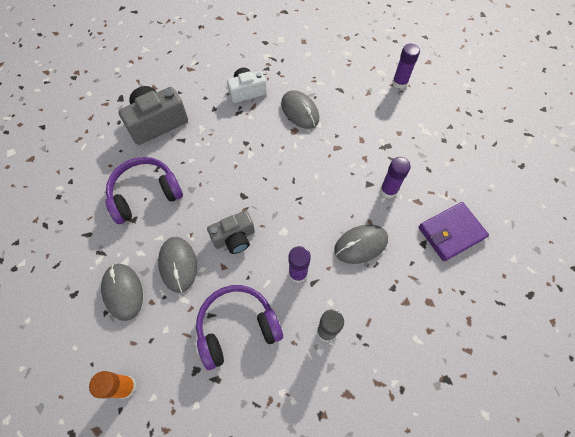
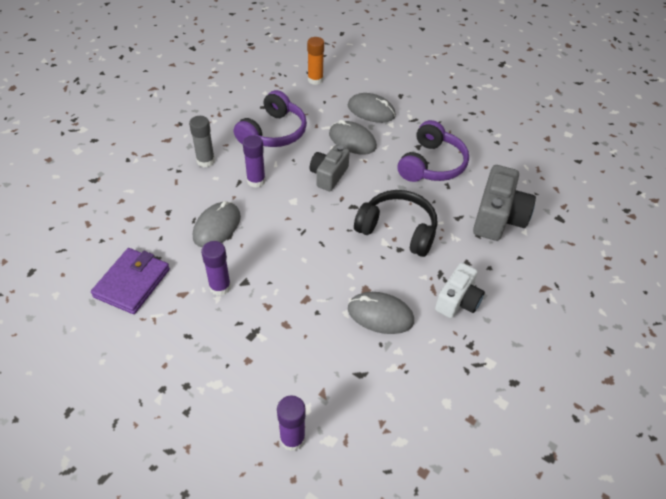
camera: 140 degrees right, 15 degrees down
none -> black headphones [354,190,437,257]

